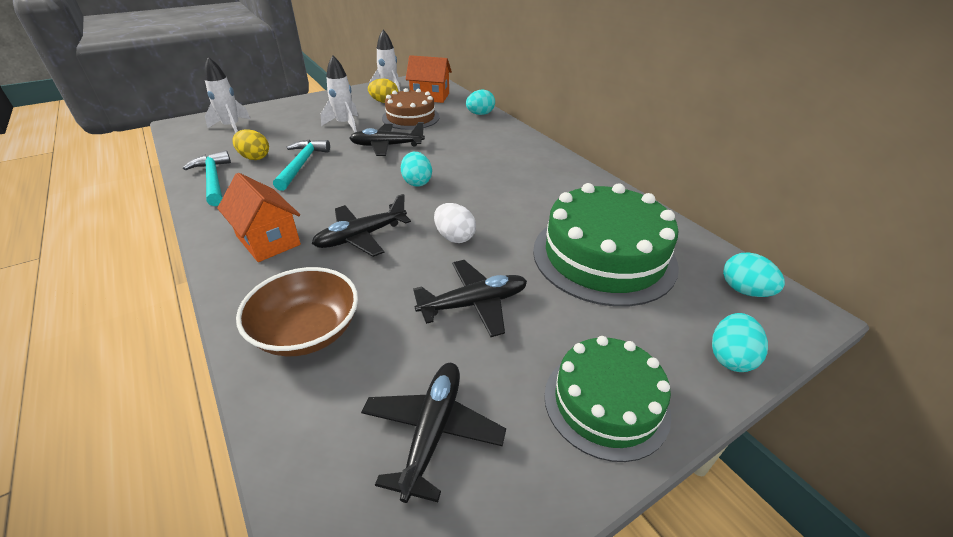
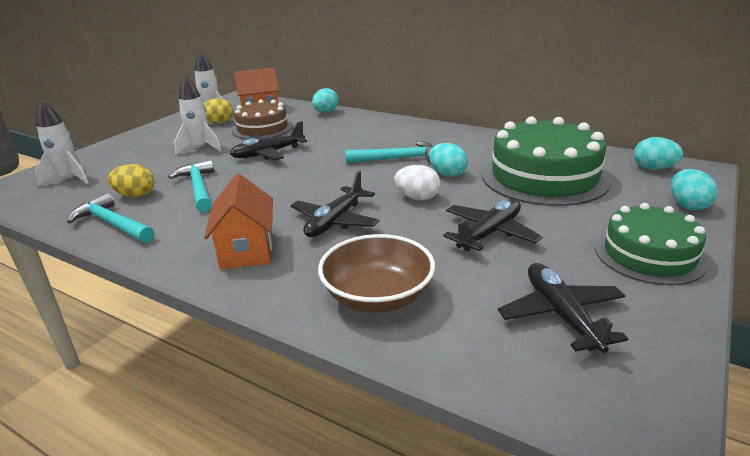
camera: 25 degrees left, 10 degrees down
orange house [217,173,301,262] -> orange house turned 60 degrees clockwise [204,174,273,269]
turquoise egg [401,152,432,187] -> turquoise egg moved to [429,143,468,177]
none -> turquoise hammer [345,141,433,164]

